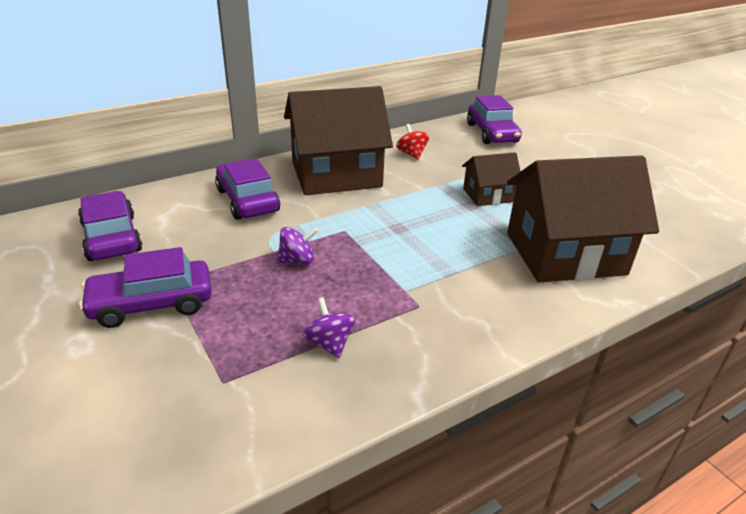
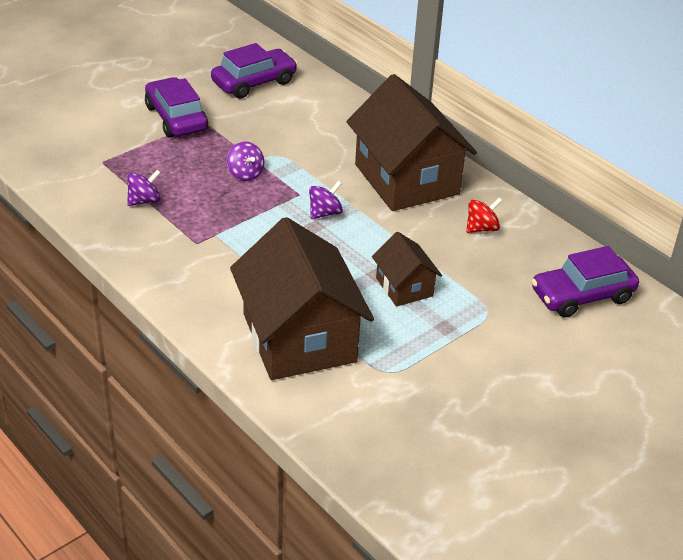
camera: 80 degrees right, 5 degrees up
purple car [215,158,280,220] -> none
none -> purple spinning top [309,181,343,219]

